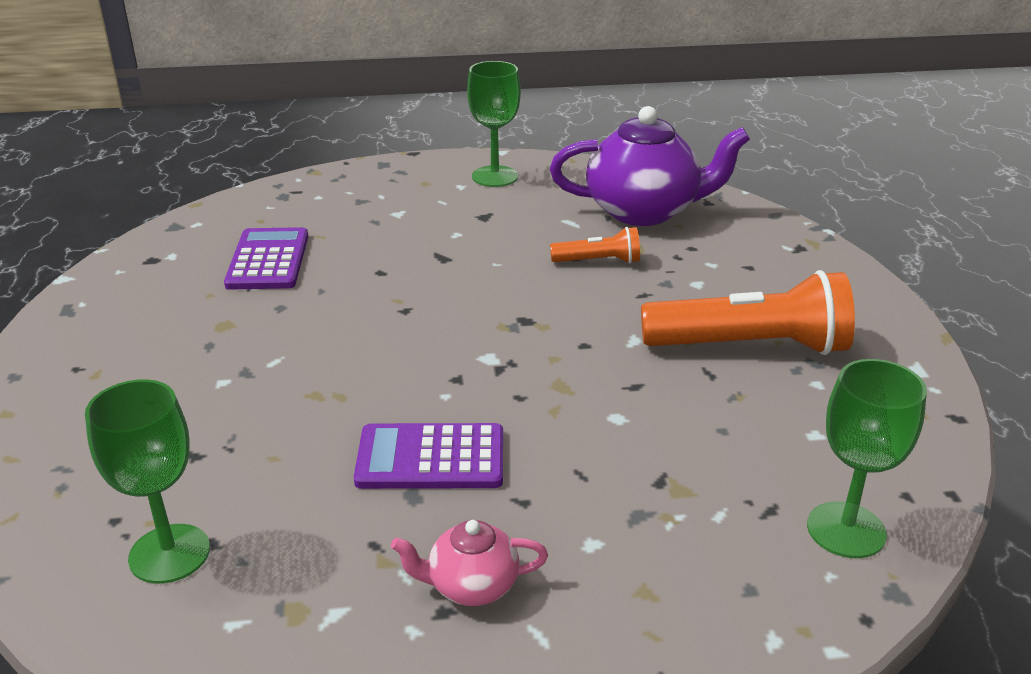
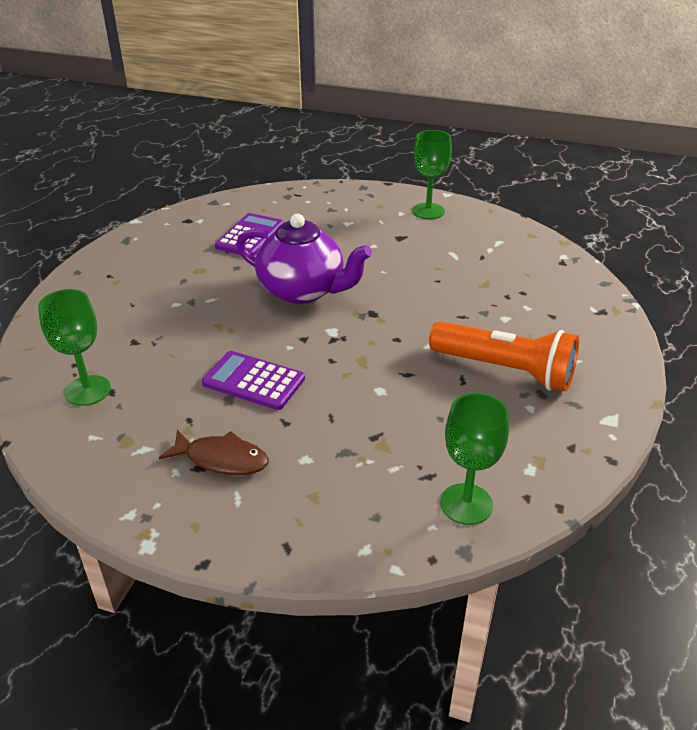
camera: 25 degrees right, 5 degrees up
pink teapot [391,520,548,606] -> brown fish [159,430,269,475]
purple teapot [550,106,750,226] -> purple teapot moved to [236,214,372,304]
orange flashlight [550,227,640,264] -> none

